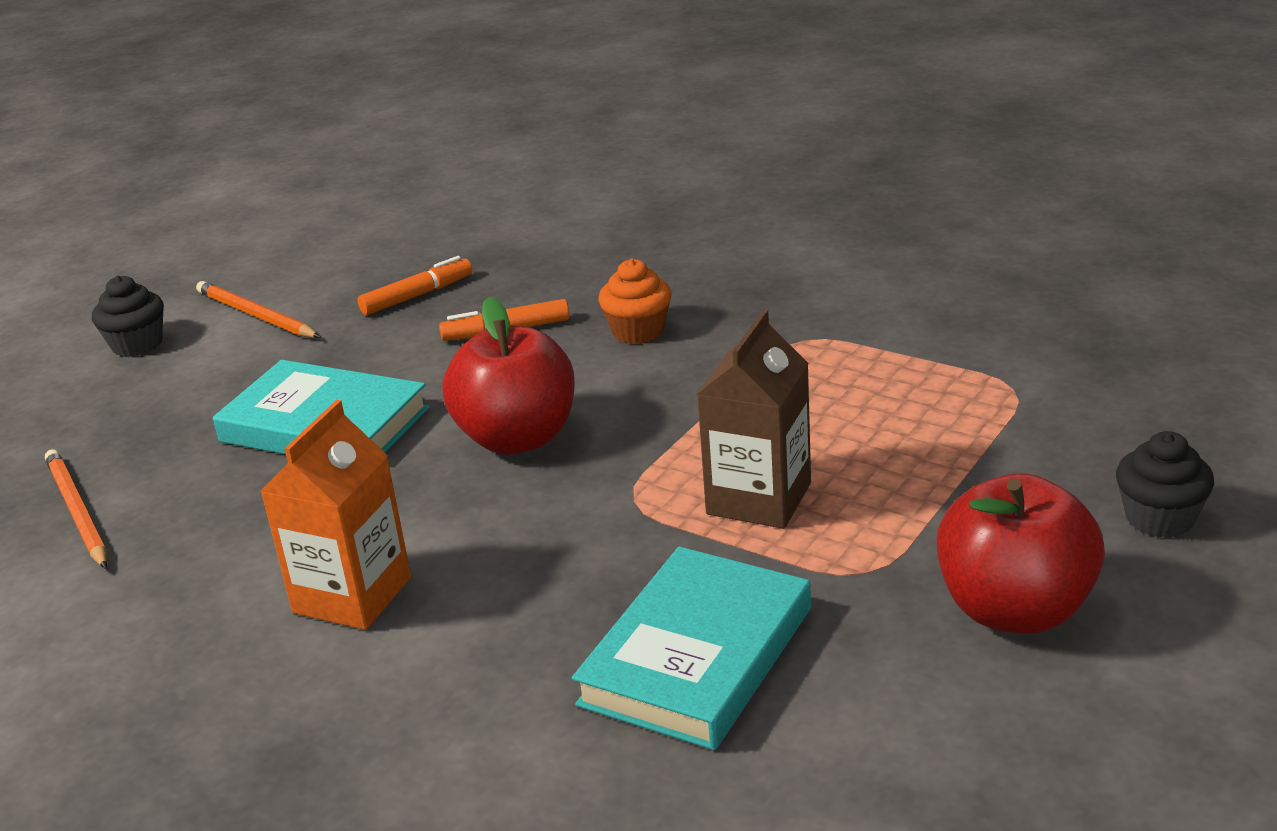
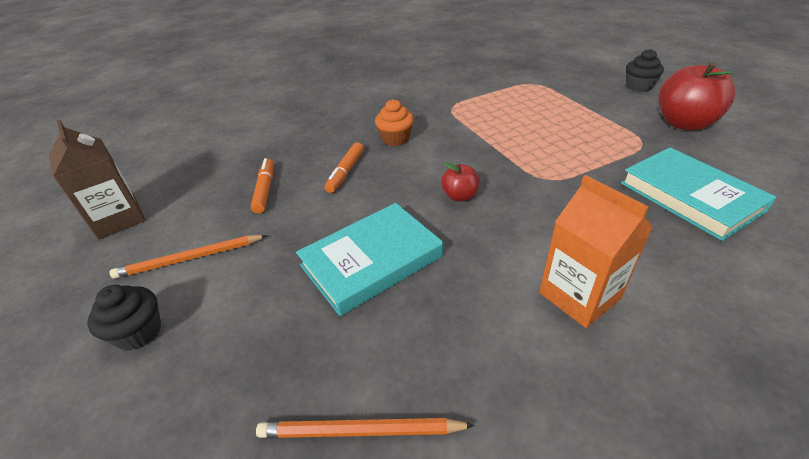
camera: 60 degrees left, 10 degrees up
red apple [443,297,575,455] -> red apple [441,162,479,202], size x0.50
brown carton [697,309,811,529] -> brown carton moved to [49,120,145,239]

